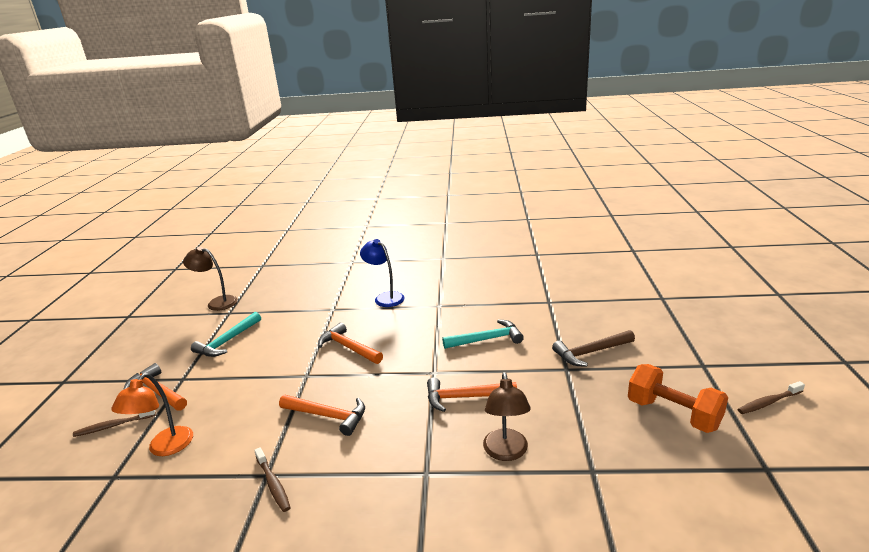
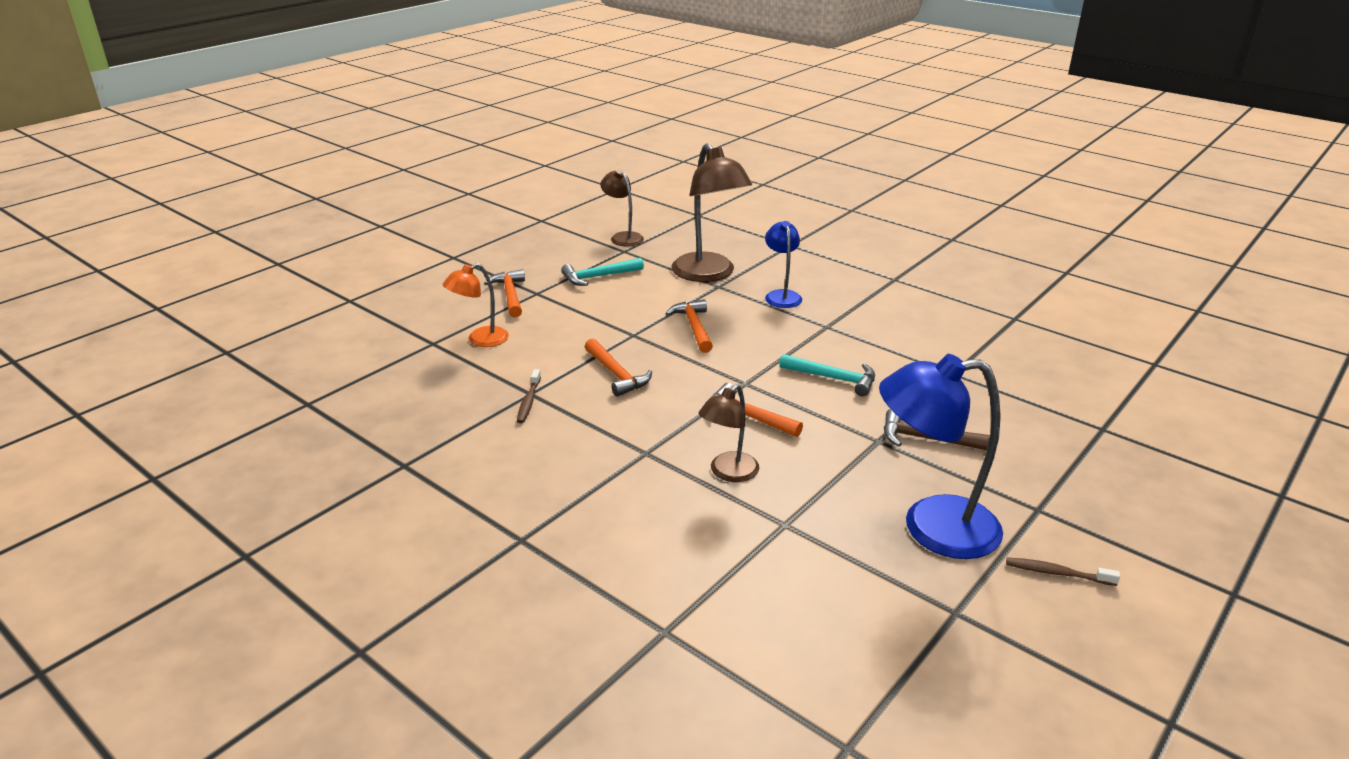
camera: 35 degrees right, 5 degrees up
brown toothbrush [73,410,156,437] -> none
orange dumbbell [628,364,728,433] -> blue lamp [879,354,1003,559]
none -> brown lamp [672,143,752,282]

